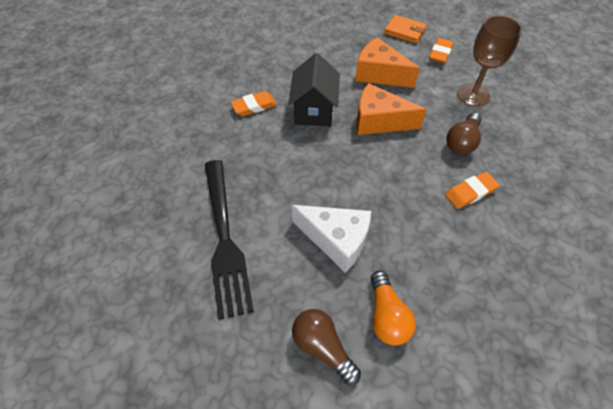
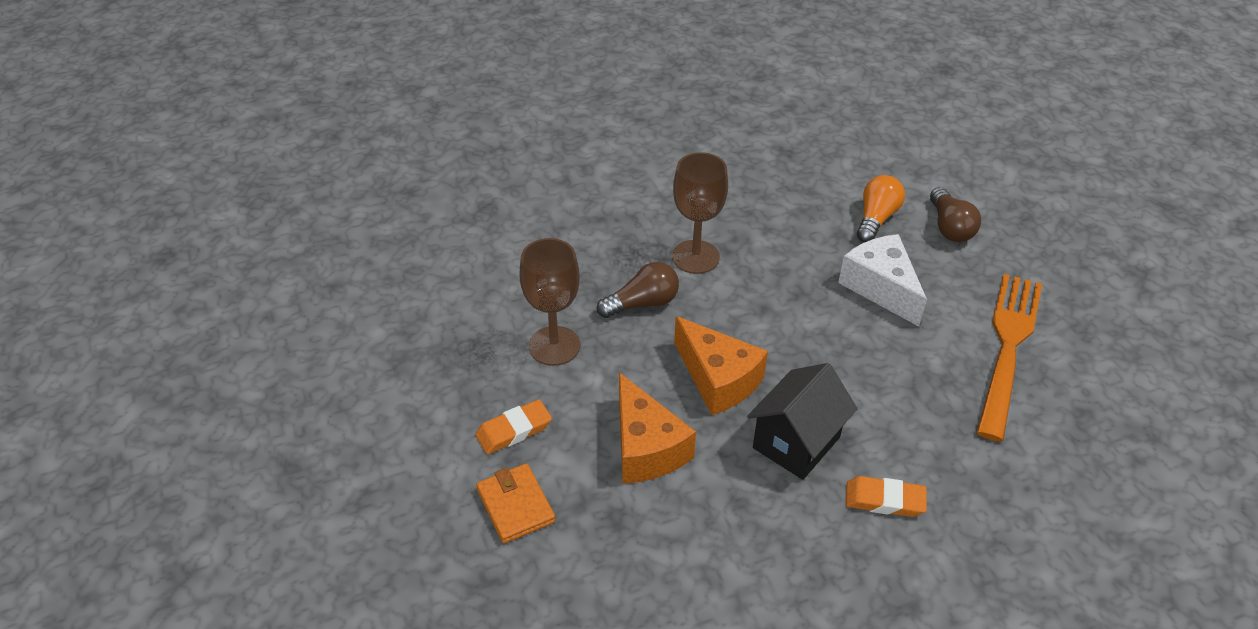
camera: 145 degrees left, 10 degrees down
black fork [205,160,254,320] -> orange fork [977,274,1042,442]
orange eraser [445,172,499,209] -> brown goblet [672,152,728,274]

